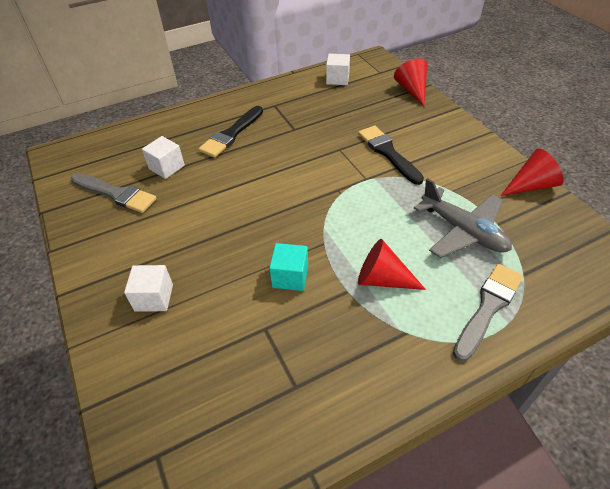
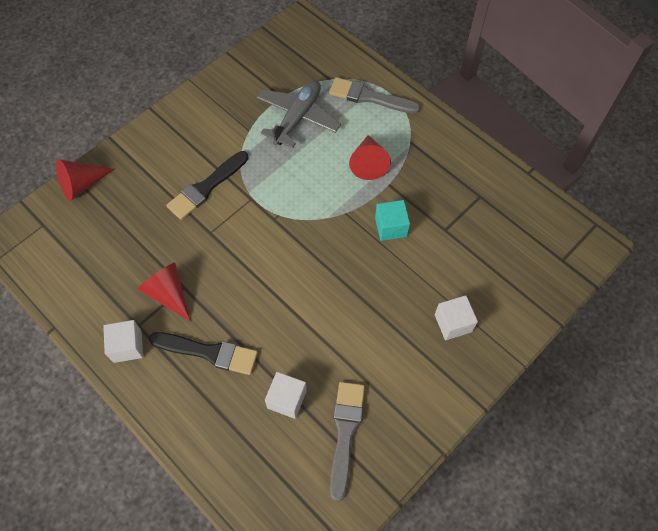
camera: 110 degrees left, 15 degrees up
white cube [326,54,350,85] -> white cube moved to [103,320,143,363]
red cone [500,149,564,196] -> red cone moved to [137,262,190,321]

